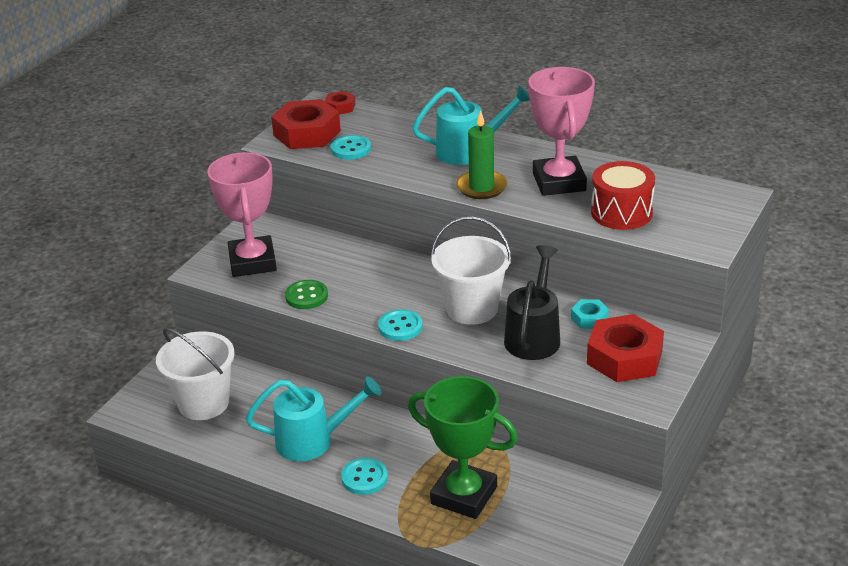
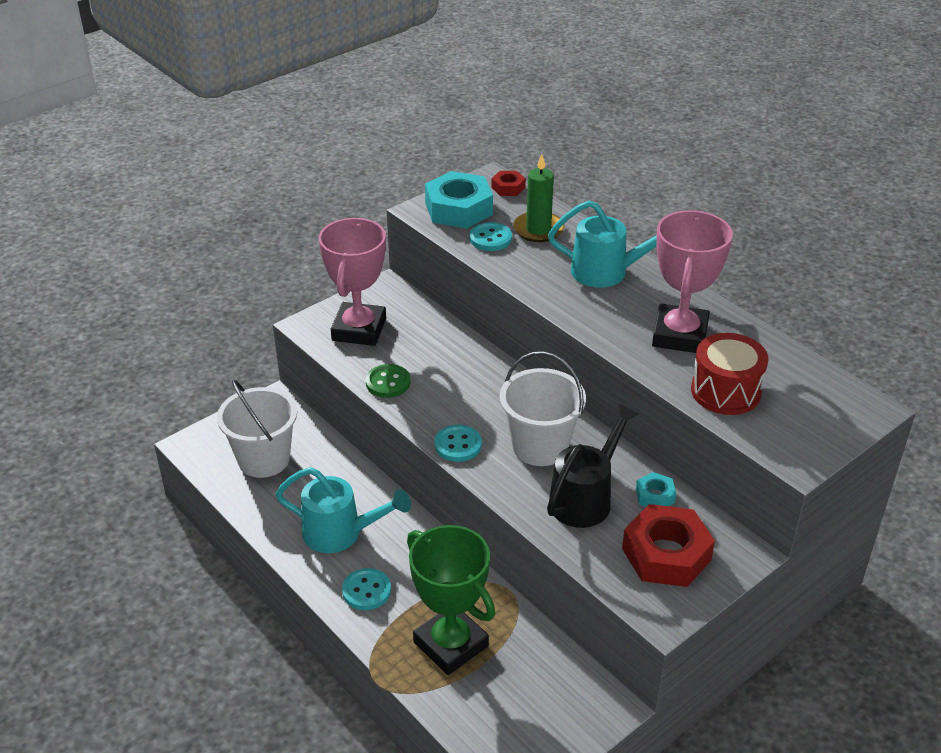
camera: 20 degrees right, 5 degrees up
red nut [271,99,341,149] -> turquoise nut [425,171,493,228]
green candle [456,110,507,199] -> green candle moved to [513,154,564,242]

